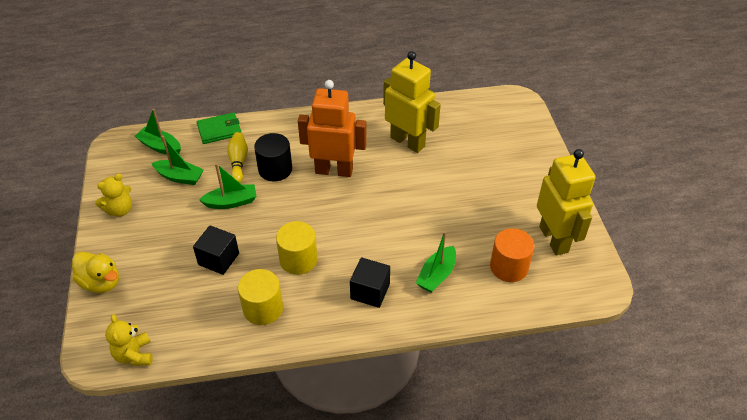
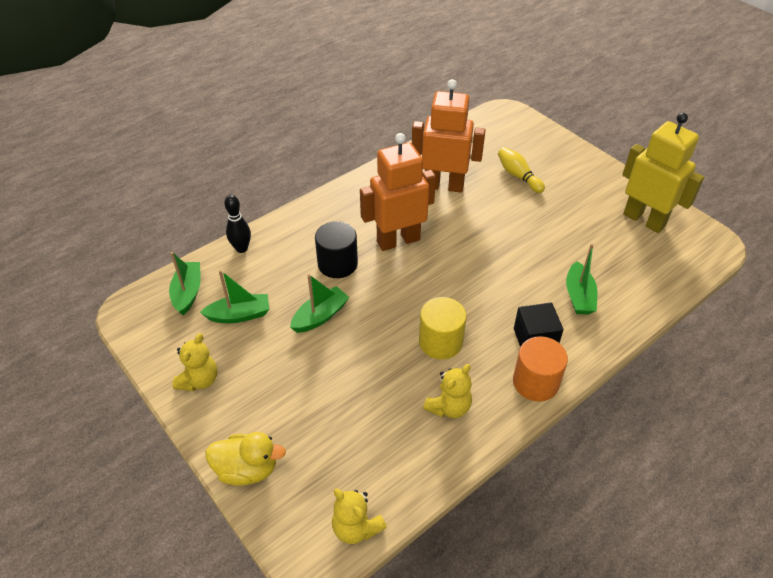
camera: 30 degrees left, 0 degrees up
green boat [135,109,181,155] -> green boat turned 90 degrees clockwise [169,252,201,315]
black cube [193,225,239,275] -> none
green wallet [197,112,241,144] -> black bowling pin [224,195,251,253]
yellow bowling pin [227,132,248,183] -> yellow bowling pin moved to [498,147,545,193]
yellow cylinder [238,269,283,325] -> yellow teddy bear [423,364,472,418]
yellow robot [383,51,441,153] -> orange robot [412,79,486,193]
orange cylinder [490,228,534,282] -> orange cylinder moved to [513,336,568,402]

